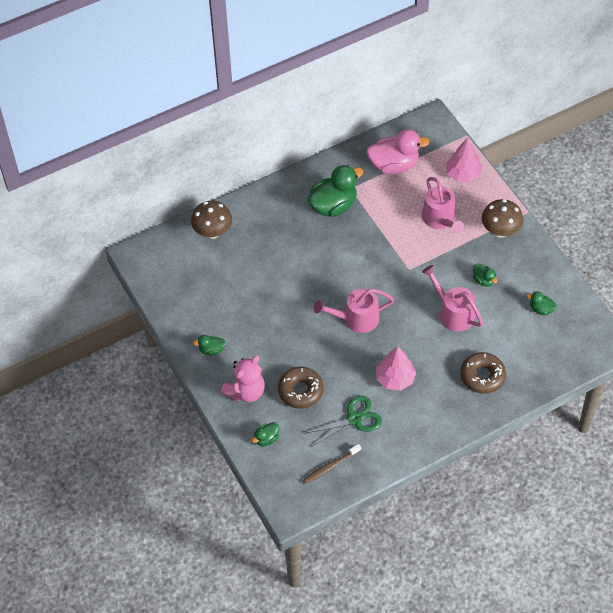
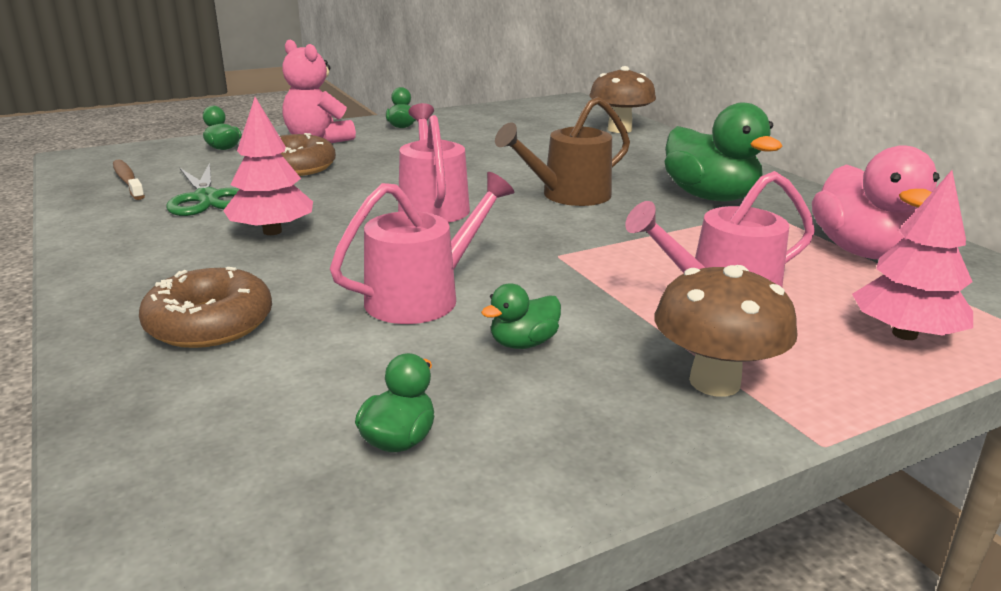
camera: 90 degrees right, 30 degrees down
none -> brown watering can [495,97,630,206]

